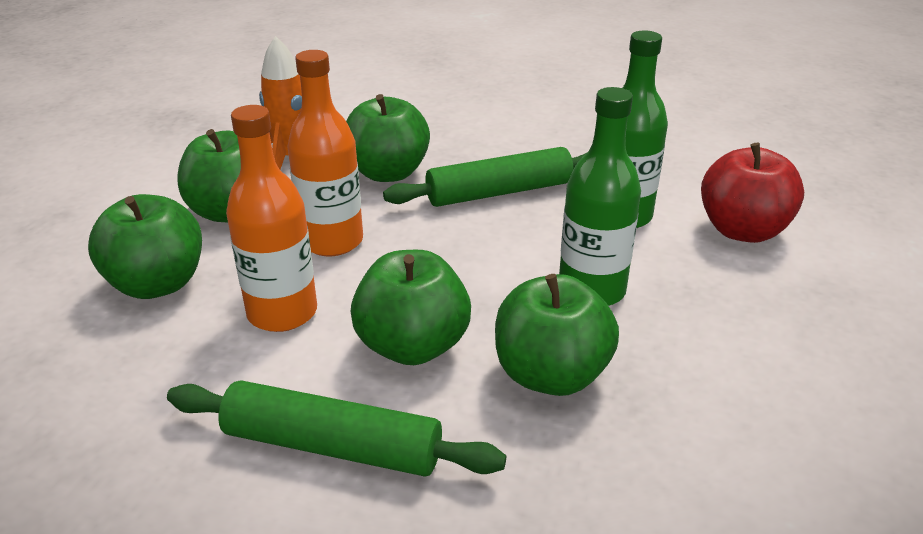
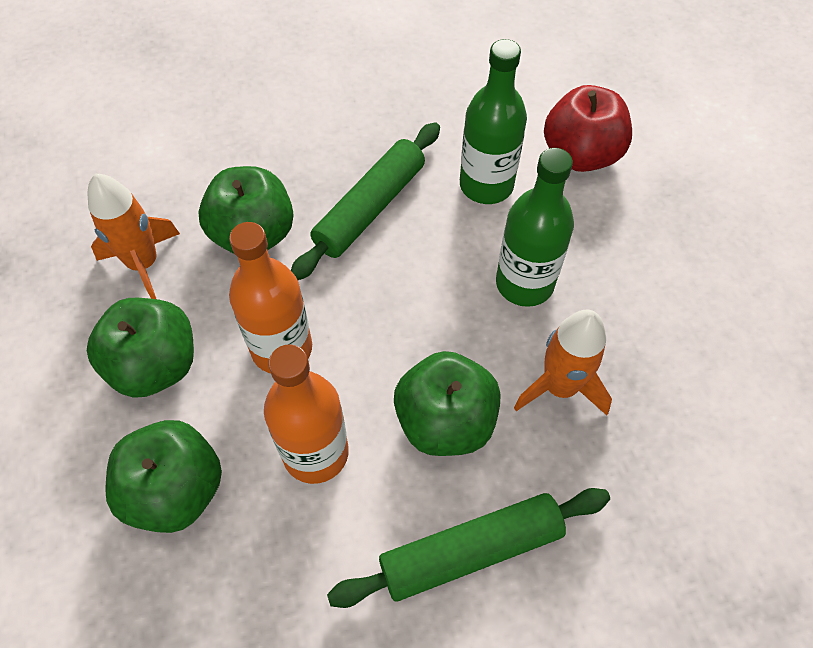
camera: 35 degrees left, 25 degrees up
green apple [495,274,619,396] -> orange rocket [514,310,612,415]

